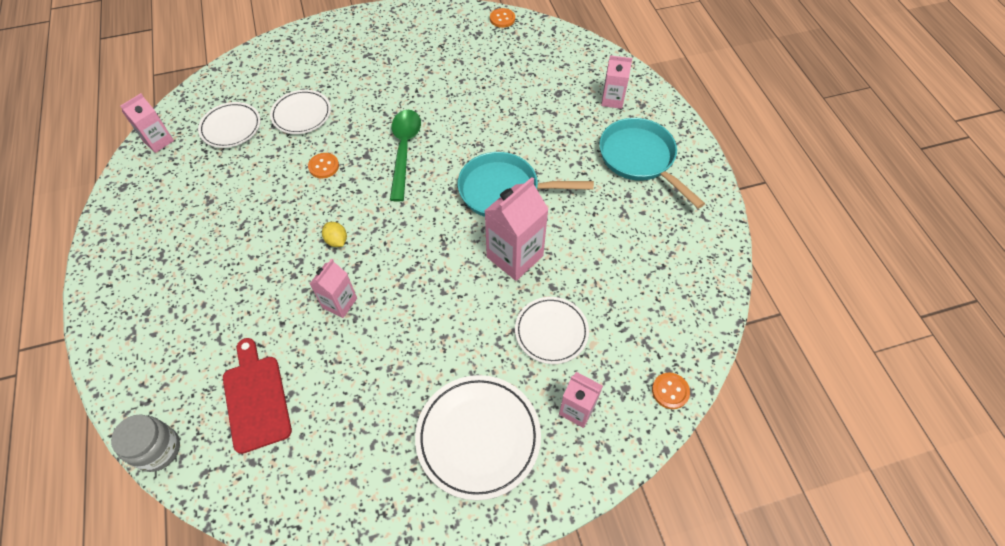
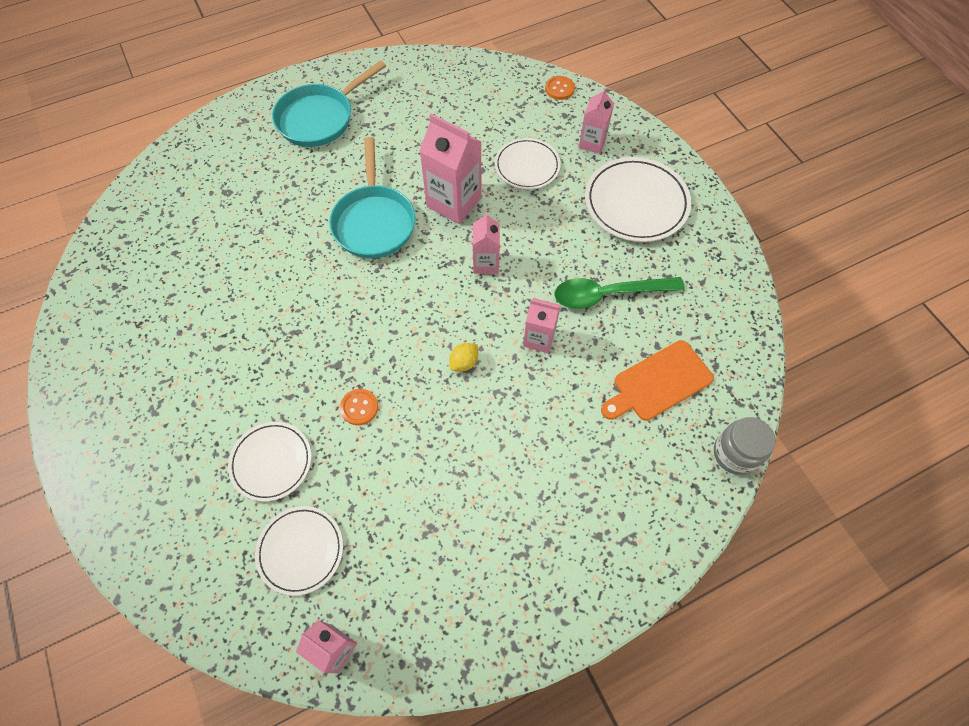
camera: 100 degrees left, 5 degrees up
red cutting board [223,338,292,454] -> orange cutting board [601,340,714,421]
green spoon [390,110,421,202] -> green spoon moved to [555,277,685,309]
orange button [490,8,515,28] -> none
pink carton [601,55,632,109] -> pink carton moved to [473,212,500,274]

